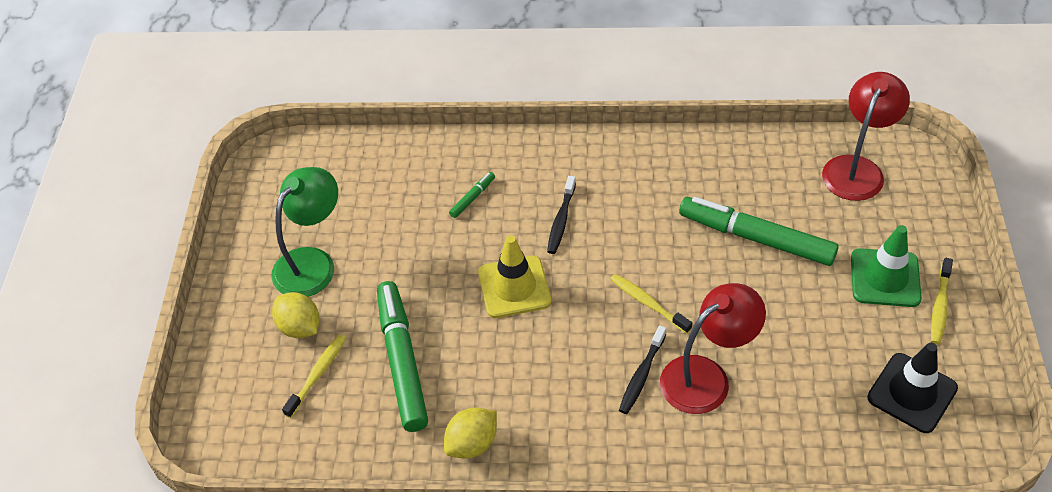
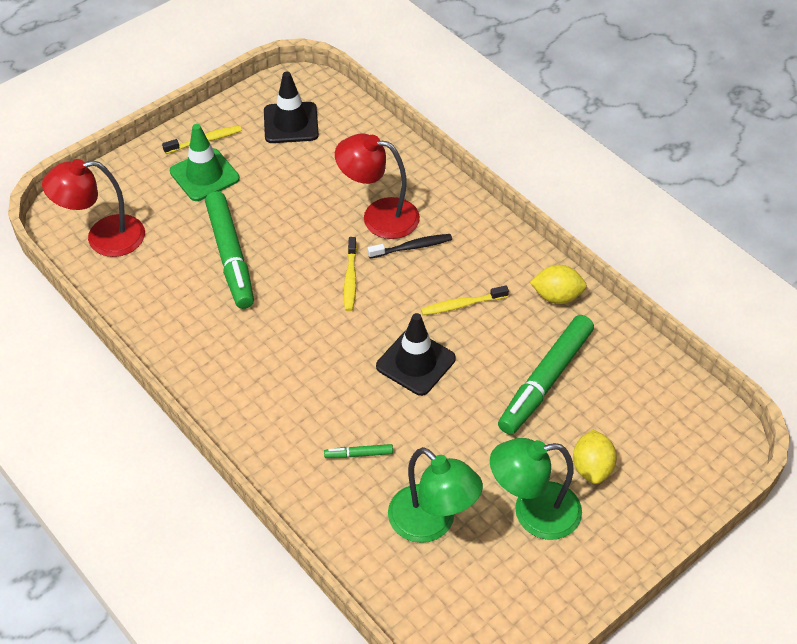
camera: 135 degrees left, 0 degrees up
yellow toothbrush [282,335,346,418] -> yellow toothbrush moved to [421,286,509,315]
yellow traffic cone [478,235,551,318] -> black traffic cone [376,313,456,396]
black toothbrush [547,176,576,254] -> none
none -> green lamp [388,447,483,543]

